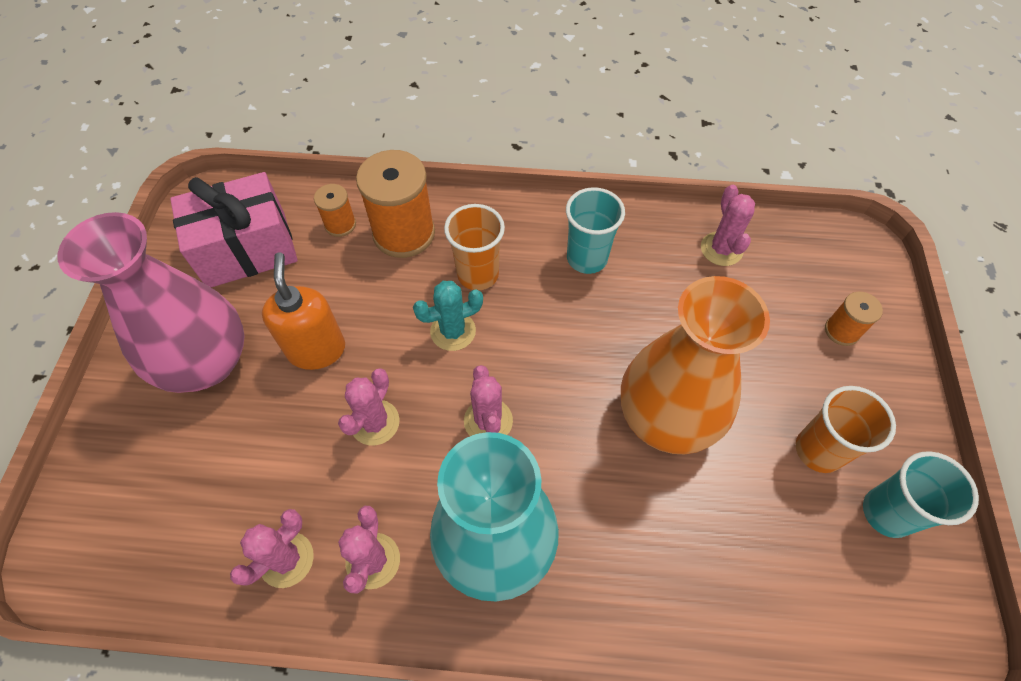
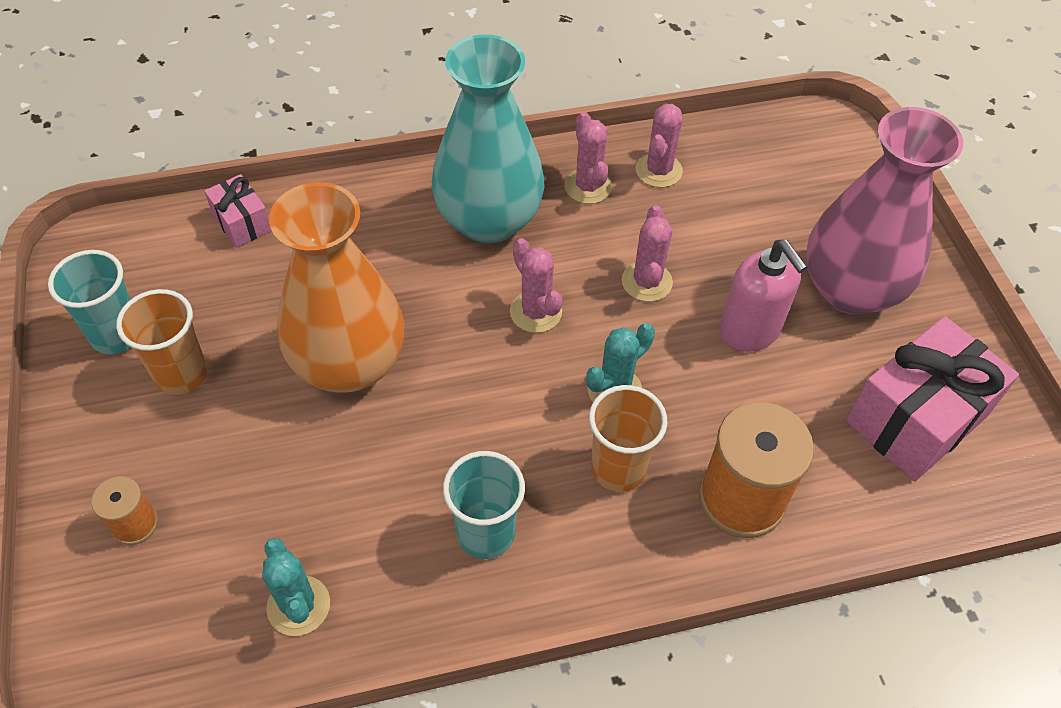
camera: 160 degrees right, 5 degrees down
orange soap dispenser [262,252,345,370] -> pink soap dispenser [719,240,808,352]
orange spool [314,184,356,237] -> none
pink cactus [701,185,755,266] -> turquoise cactus [262,538,330,636]
none -> pink gift [204,174,272,248]

